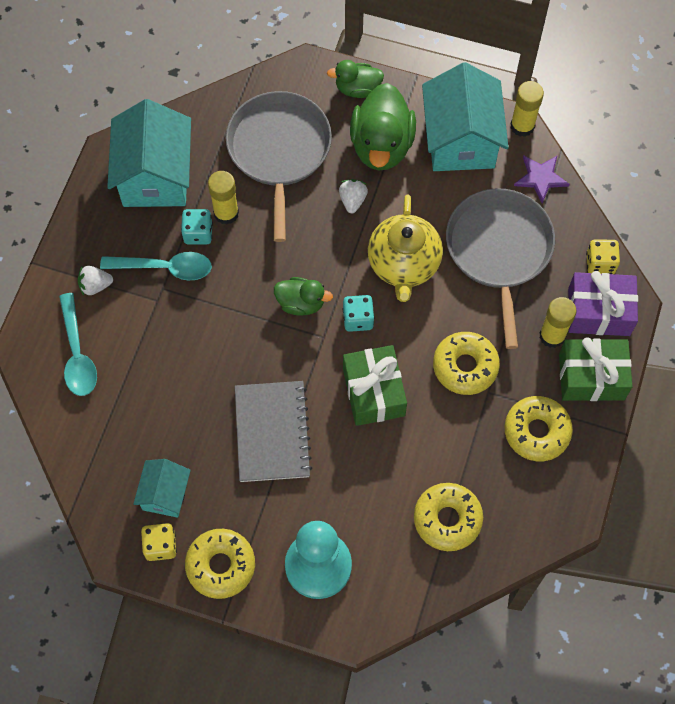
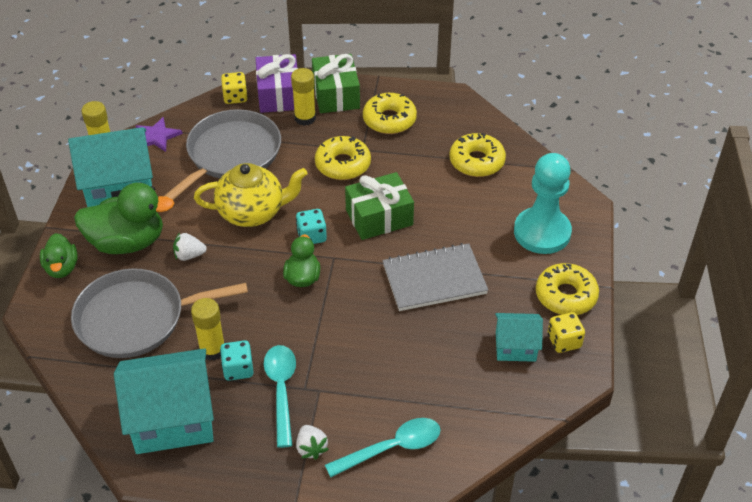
camera: 100 degrees left, 20 degrees down
grey pan [446,188,555,349] -> grey pan turned 135 degrees clockwise [164,109,281,200]

